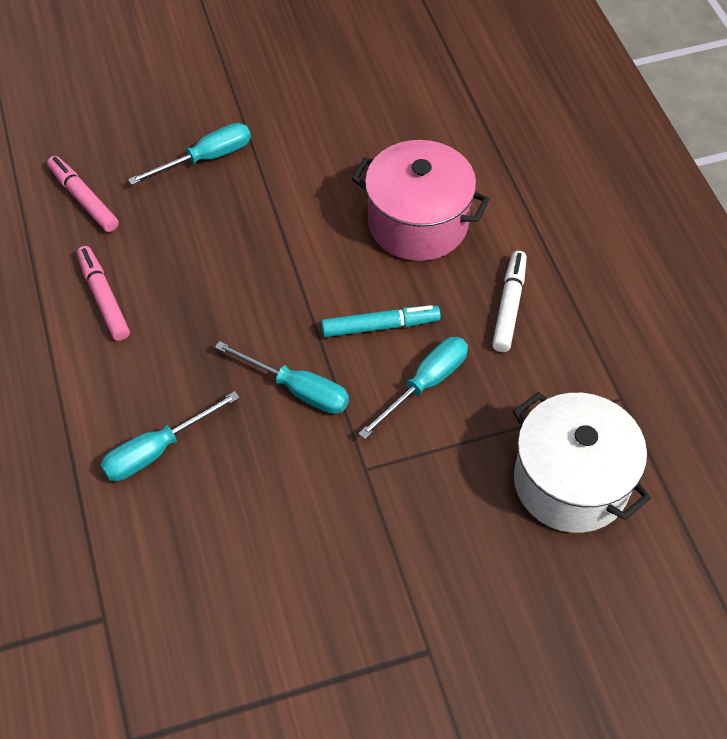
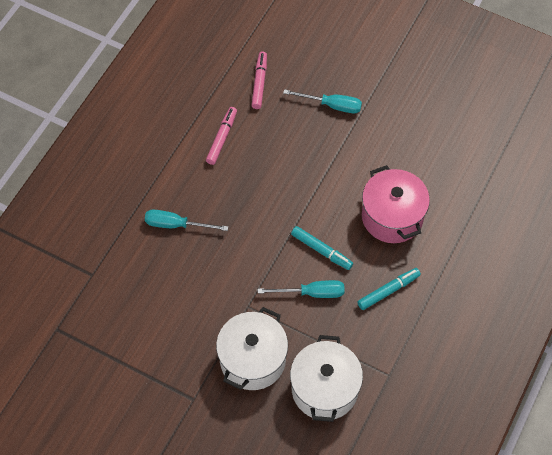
camera: 45 degrees right, 5 degrees up
turquoise screwdriver [215,341,349,414] -> none
white marker [492,251,527,352] -> turquoise marker [357,268,421,310]
none -> white pot [216,307,288,390]

